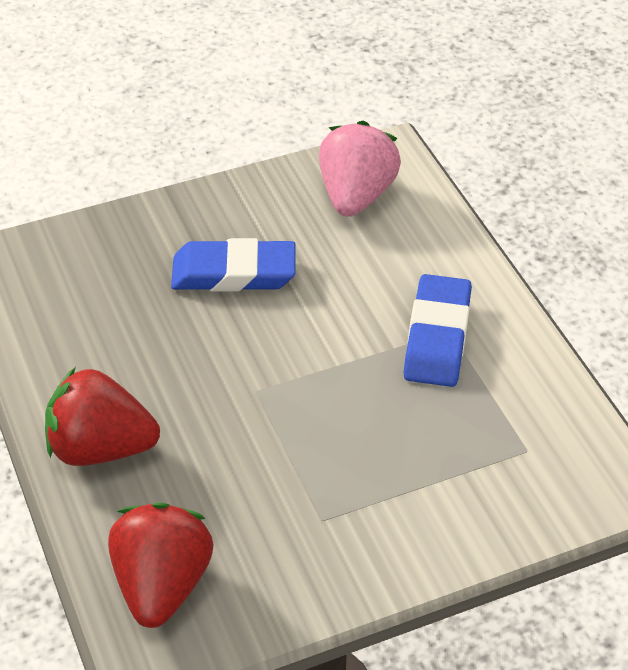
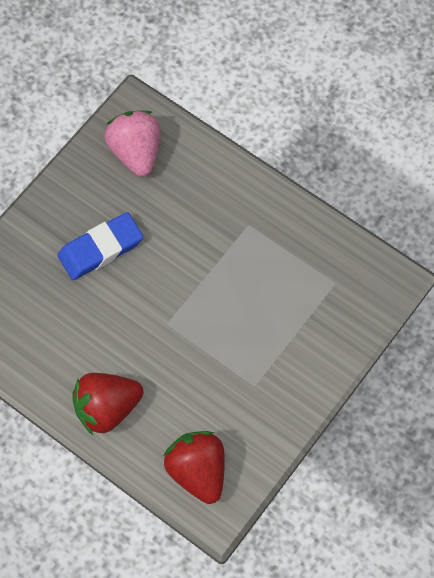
camera: 30 degrees left, 20 degrees up
blue eraser [404,274,472,387] -> none

